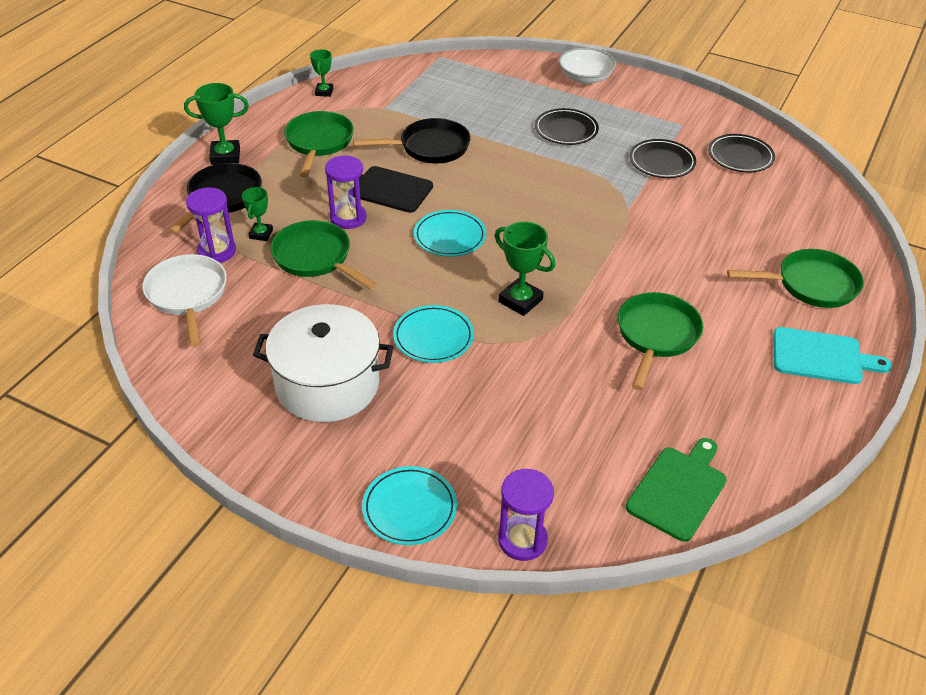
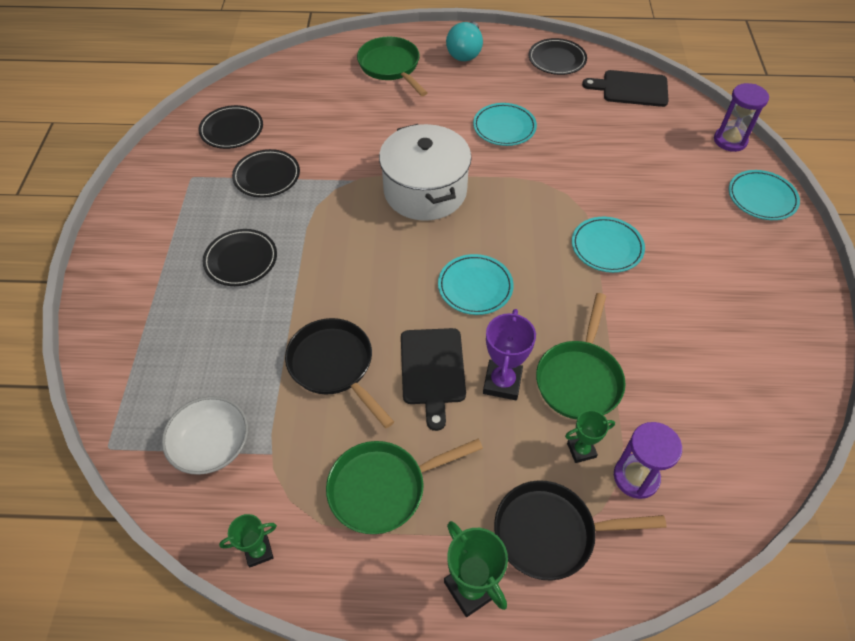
camera: 115 degrees left, 10 degrees up
white pan [142,254,227,347] -> none
white pot [253,304,393,422] -> white pot moved to [379,124,472,221]
purple hourglass [325,155,367,229] -> purple trophy [483,309,536,400]
green trophy [495,221,555,316] -> none
white bowl [559,48,616,84] -> white bowl moved to [162,396,248,475]
green pan [618,292,703,390] -> turquoise plate [473,103,537,146]
green cutting board [626,438,727,542] -> black cutting board [582,70,669,107]
turquoise cutting board [773,327,892,384] -> turquoise light bulb [446,21,483,61]
none -> black plate [529,38,587,75]

